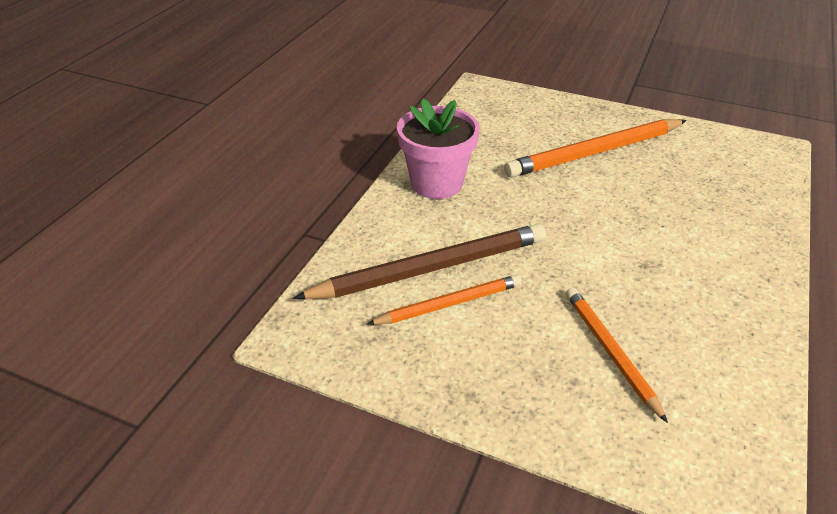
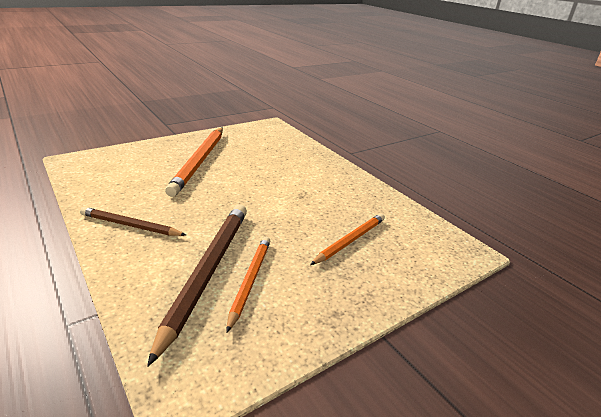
camera: 60 degrees left, 10 degrees down
pink flower pot [397,98,480,199] -> brown pencil [80,207,186,236]
orange pencil [566,288,668,423] -> orange pencil turned 120 degrees clockwise [310,213,385,265]

